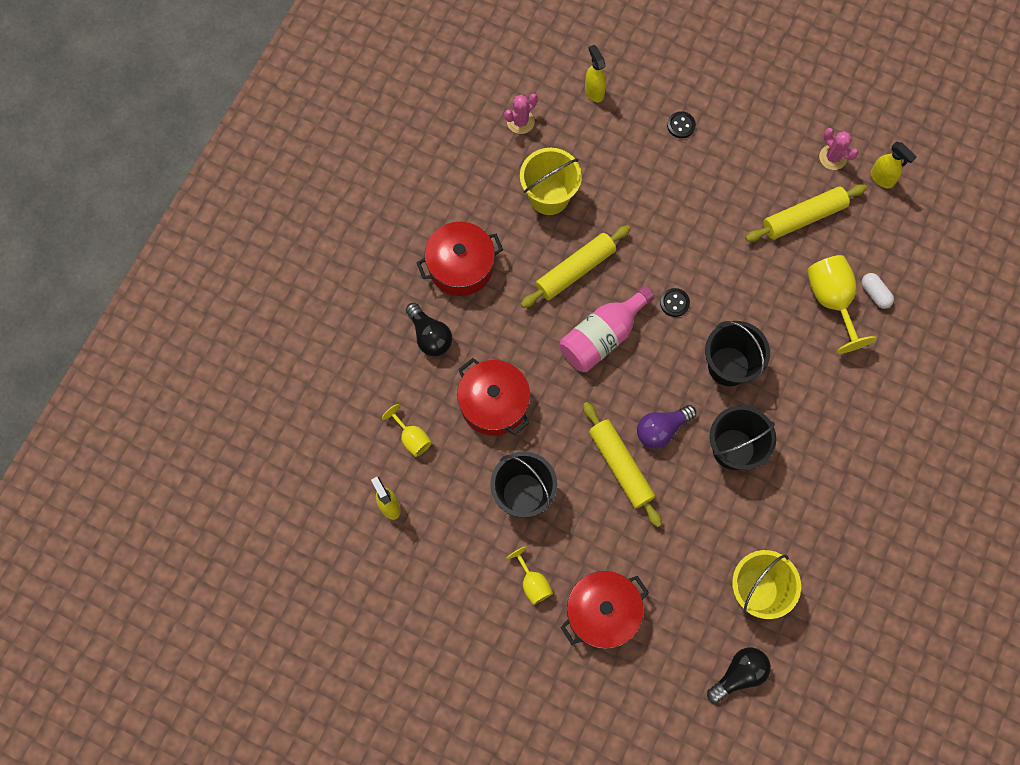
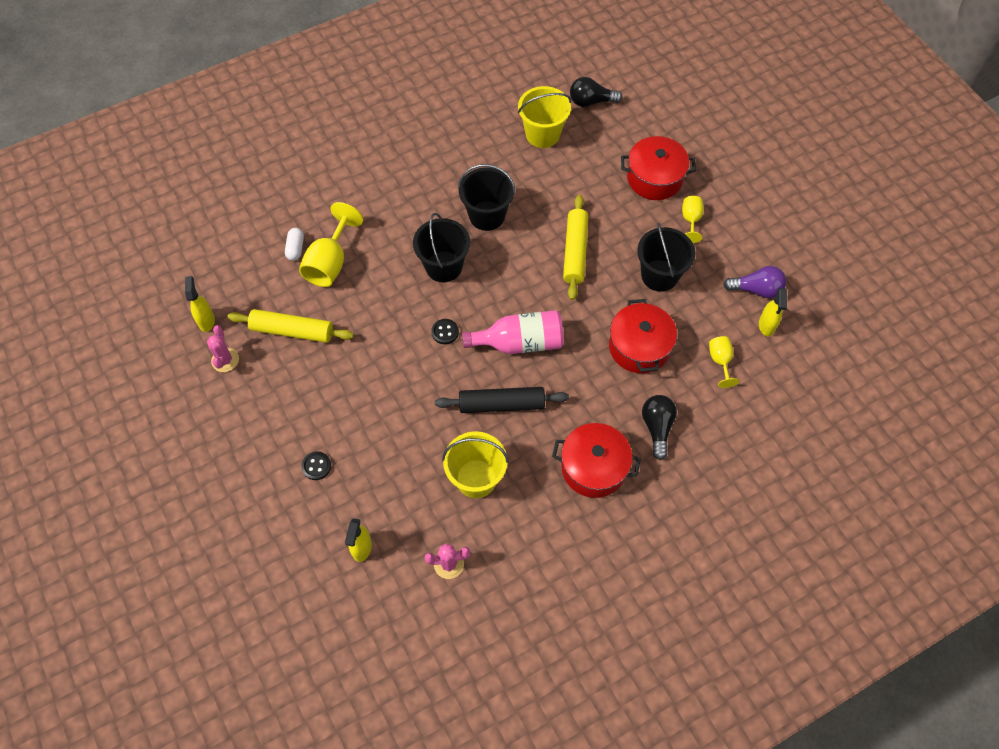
camera: 145 degrees left, 10 degrees down
yellow rolling pin [521,225,631,308] -> black rolling pin [435,387,569,413]
purple light bulb [637,405,696,449] -> purple light bulb moved to [723,266,786,298]

